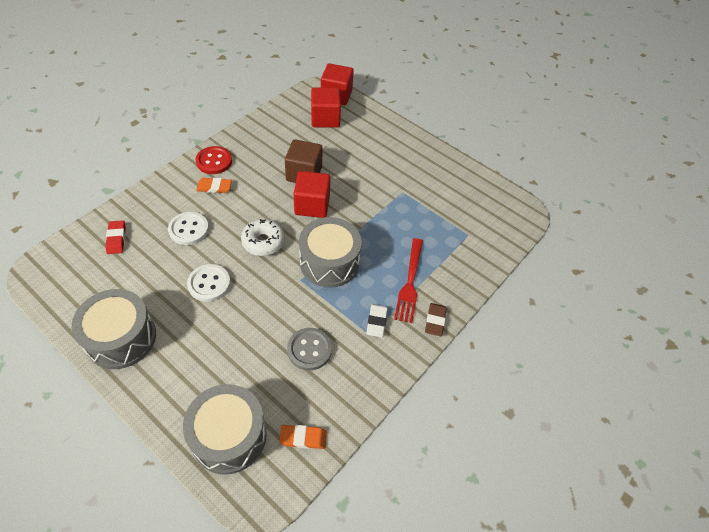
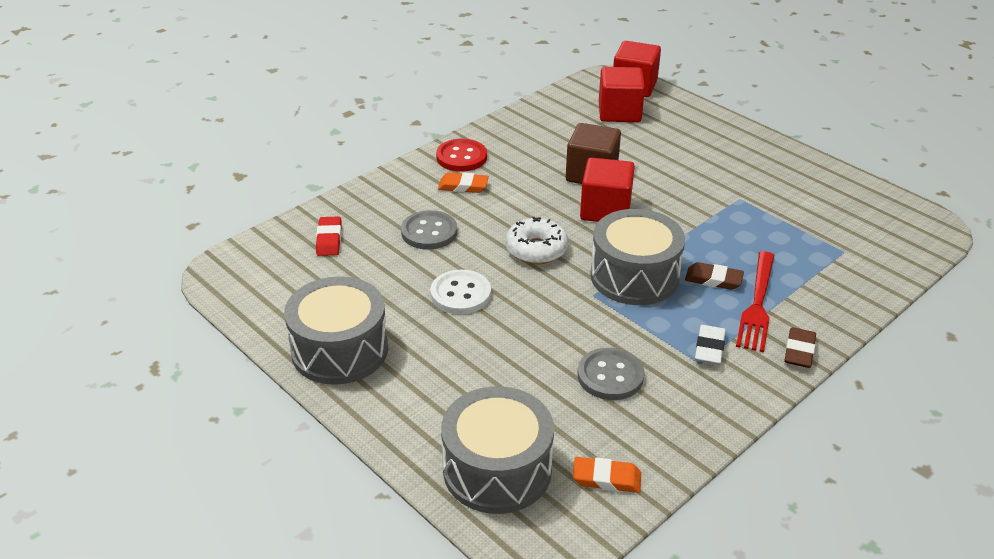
camera: 10 degrees right, 15 degrees down
white button [168,212,209,245] -> grey button [401,210,457,250]
none -> brown eraser [685,262,744,290]

